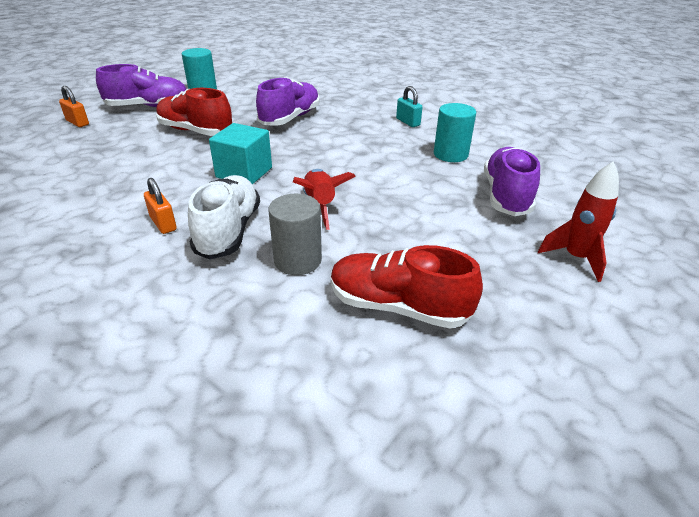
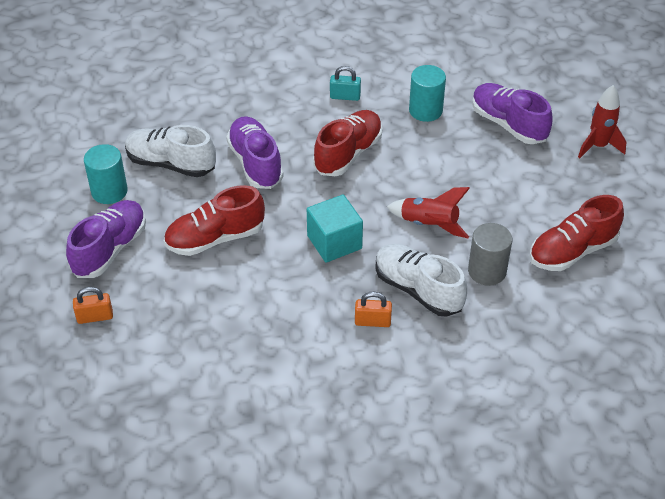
camera: 50 degrees left, 10 degrees up
none -> white shoe [125,125,216,177]
none -> red shoe [313,110,383,176]

